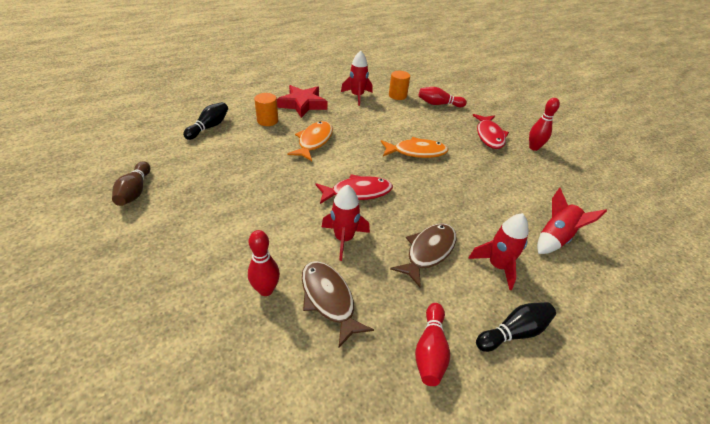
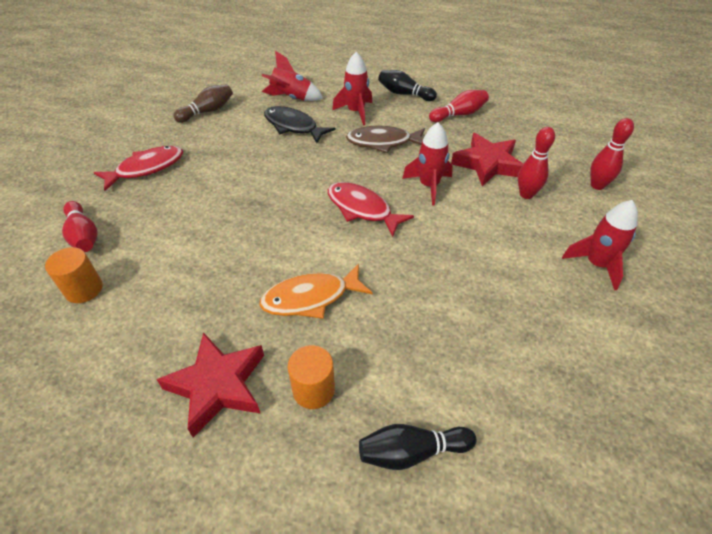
camera: 125 degrees left, 5 degrees up
brown bowling pin [112,161,150,206] -> brown bowling pin moved to [173,84,233,123]
brown fish [302,261,374,347] -> red star [451,133,523,186]
red rocket [341,50,373,106] -> red rocket moved to [562,200,638,291]
orange fish [381,137,448,158] -> none
red bowling pin [529,98,560,151] -> red bowling pin moved to [590,118,634,190]
none -> black fish [264,106,335,143]

